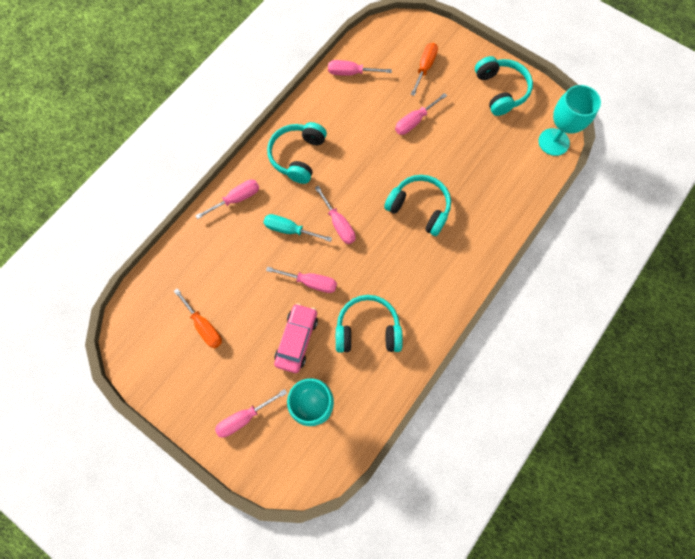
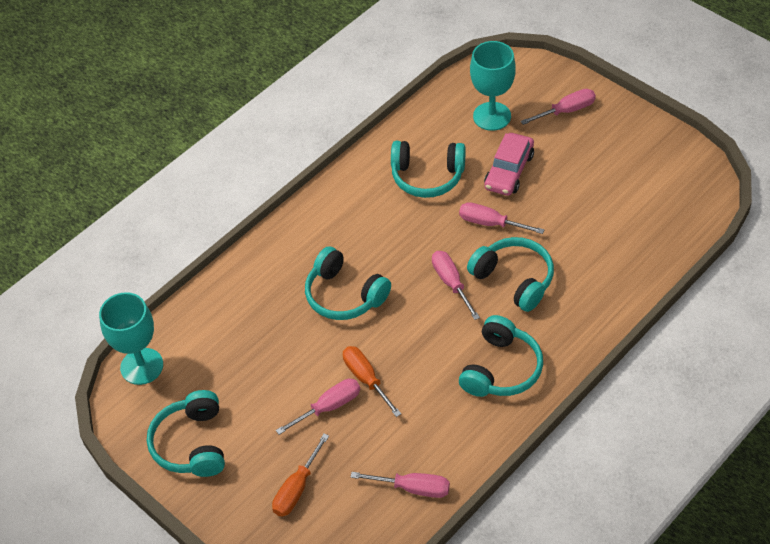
camera: 170 degrees left, 20 degrees down
orange screwdriver [174,288,222,348] -> orange screwdriver moved to [343,346,401,417]
pink screwdriver [195,179,259,219] -> none
turquoise screwdriver [263,214,332,242] -> turquoise headphones [467,237,554,312]

